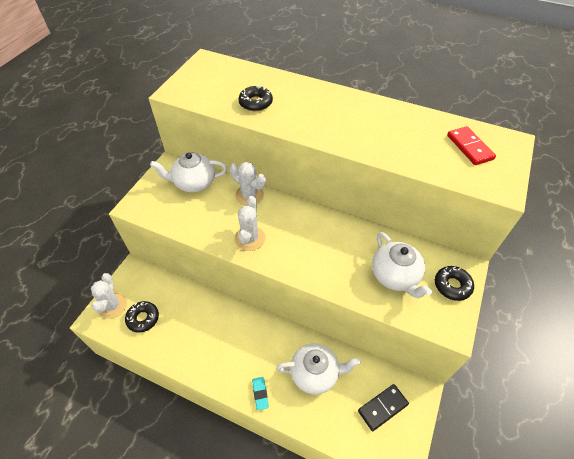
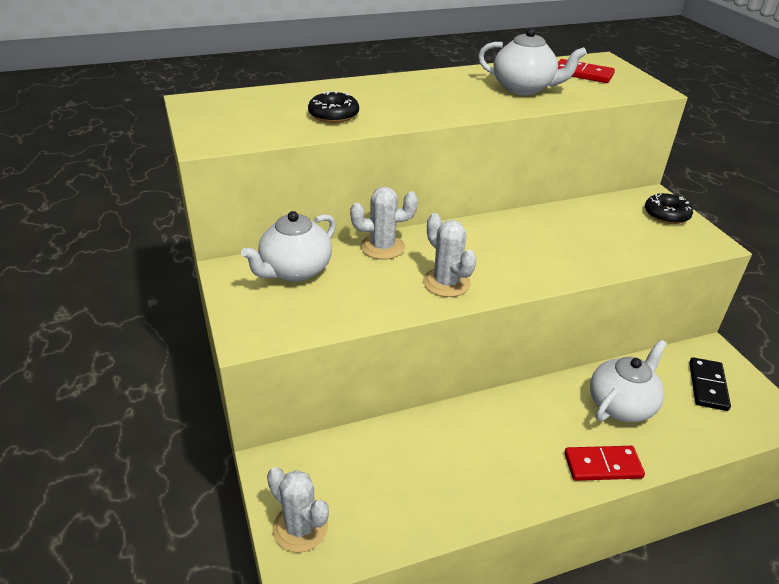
camera: 45 degrees left, 15 degrees down
black donut [125,301,159,333] -> none
turquoise eraser [252,377,269,410] -> red domino [564,446,645,481]
white teapot [372,232,432,298] -> white teapot moved to [478,28,587,95]

